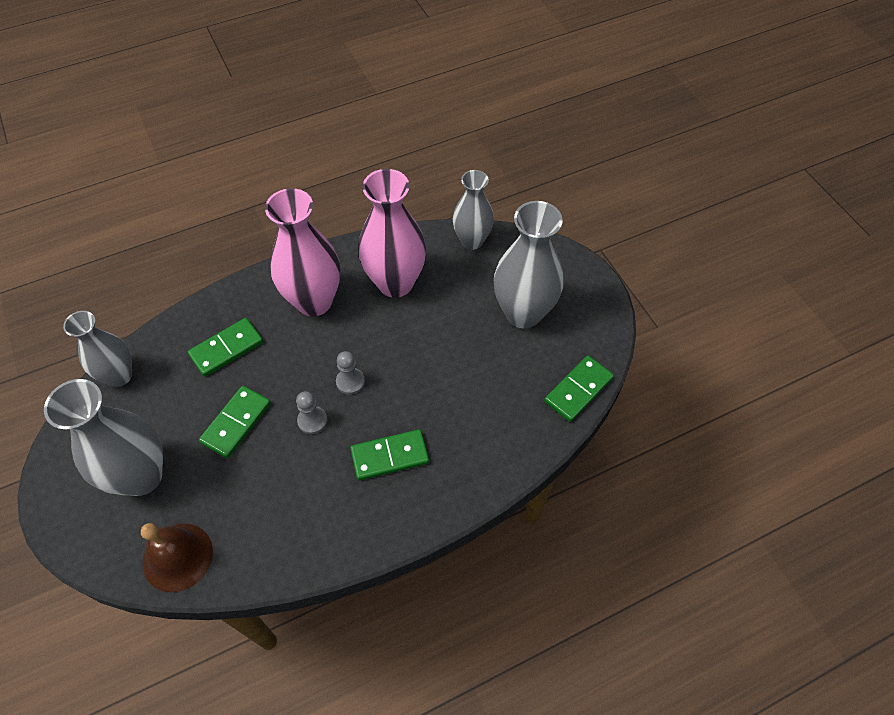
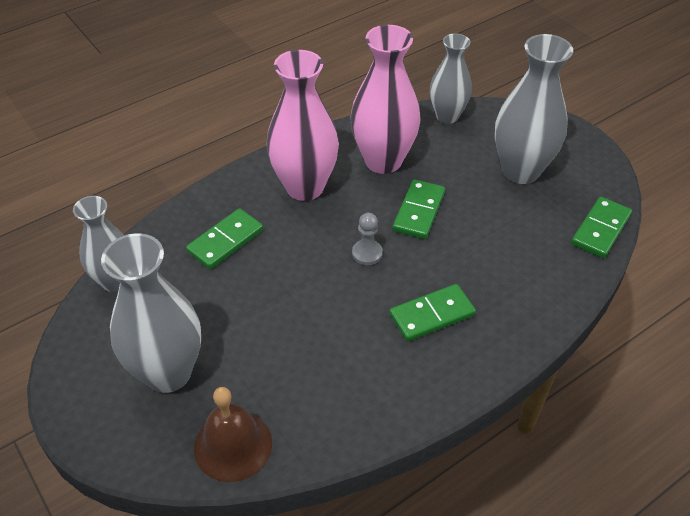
camera: 10 degrees left, 10 degrees down
green domino [199,386,271,458] -> green domino moved to [392,179,445,239]
grey pawn [296,391,327,434] -> none

